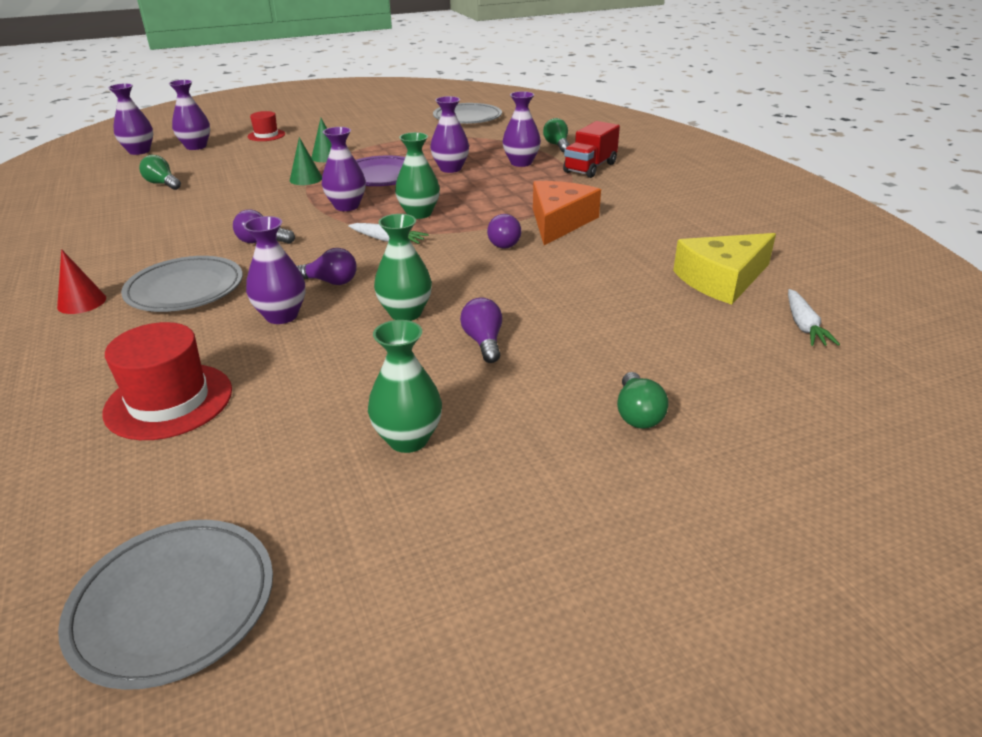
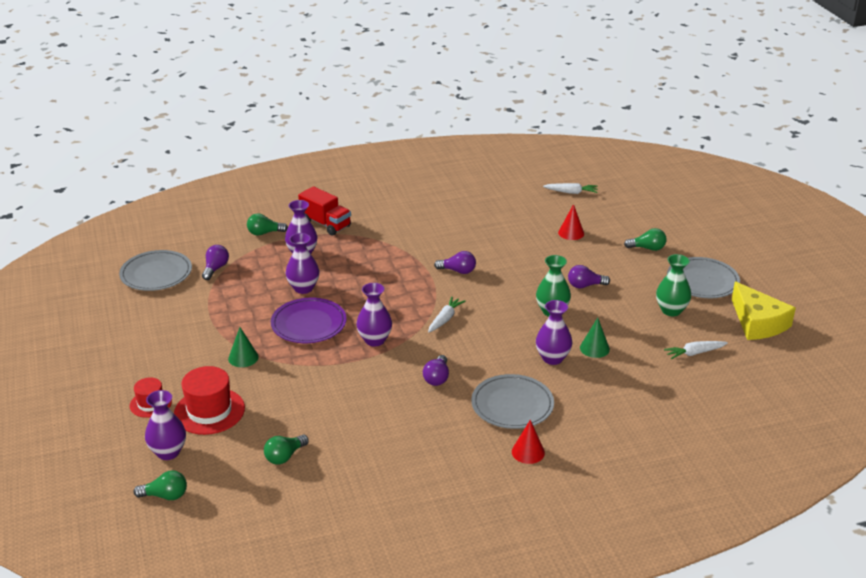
camera: 85 degrees left, 0 degrees up
grey plate [58,520,273,690] -> grey plate moved to [667,257,740,298]
red hat [103,322,232,440] -> red hat moved to [174,366,245,435]
purple vase [108,83,153,155] -> green light bulb [134,470,187,500]
green cone [290,137,322,185] -> green cone moved to [580,318,610,358]
purple light bulb [297,248,357,285] -> purple light bulb moved to [202,245,229,280]
green vase [395,132,440,219] -> none
orange cheese [533,181,601,245] -> none
yellow cheese [673,233,776,305] -> yellow cheese moved to [732,281,796,340]
none -> red cone [558,204,584,240]
none -> white carrot [664,341,728,360]

